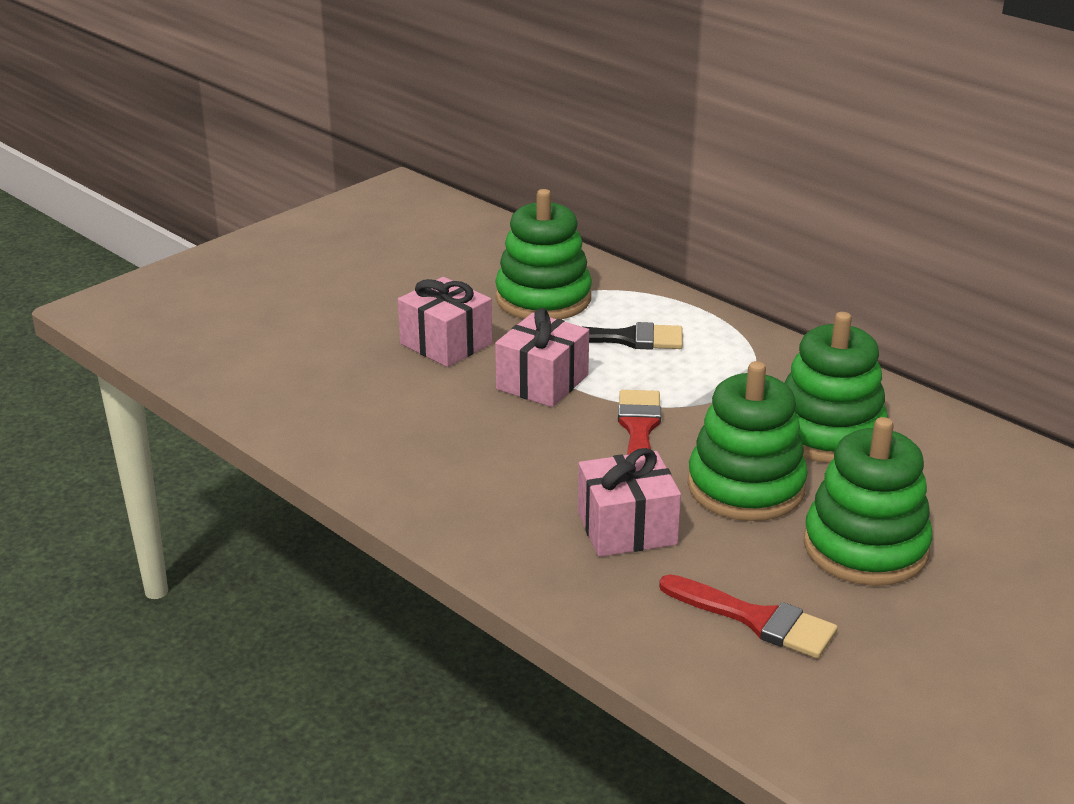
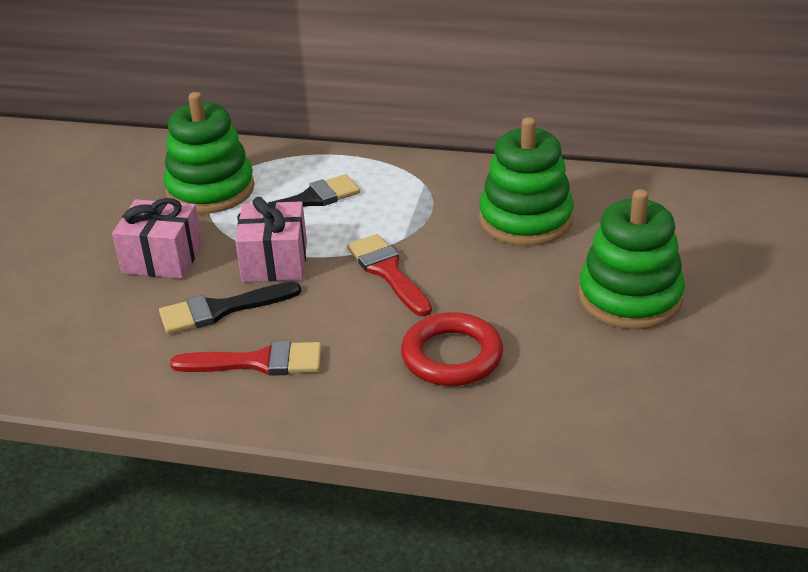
camera: 30 degrees left, 5 degrees up
pink gift [578,448,681,557] -> red ring [401,312,503,386]
red brush [659,574,838,658] -> red brush moved to [170,341,322,376]
green stacking toy [688,361,808,521] -> none
none -> black brush [159,282,301,334]

